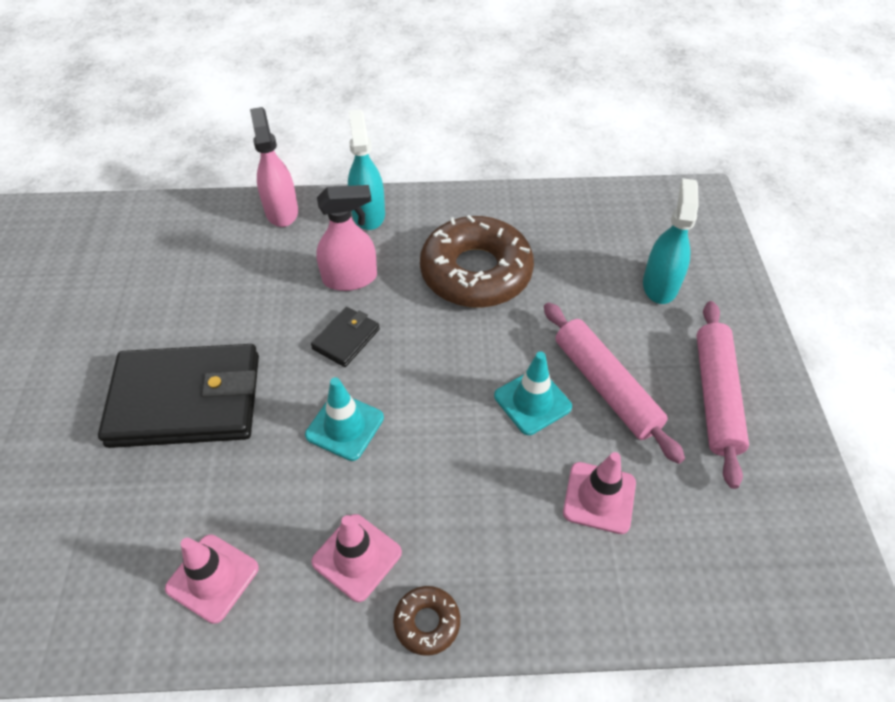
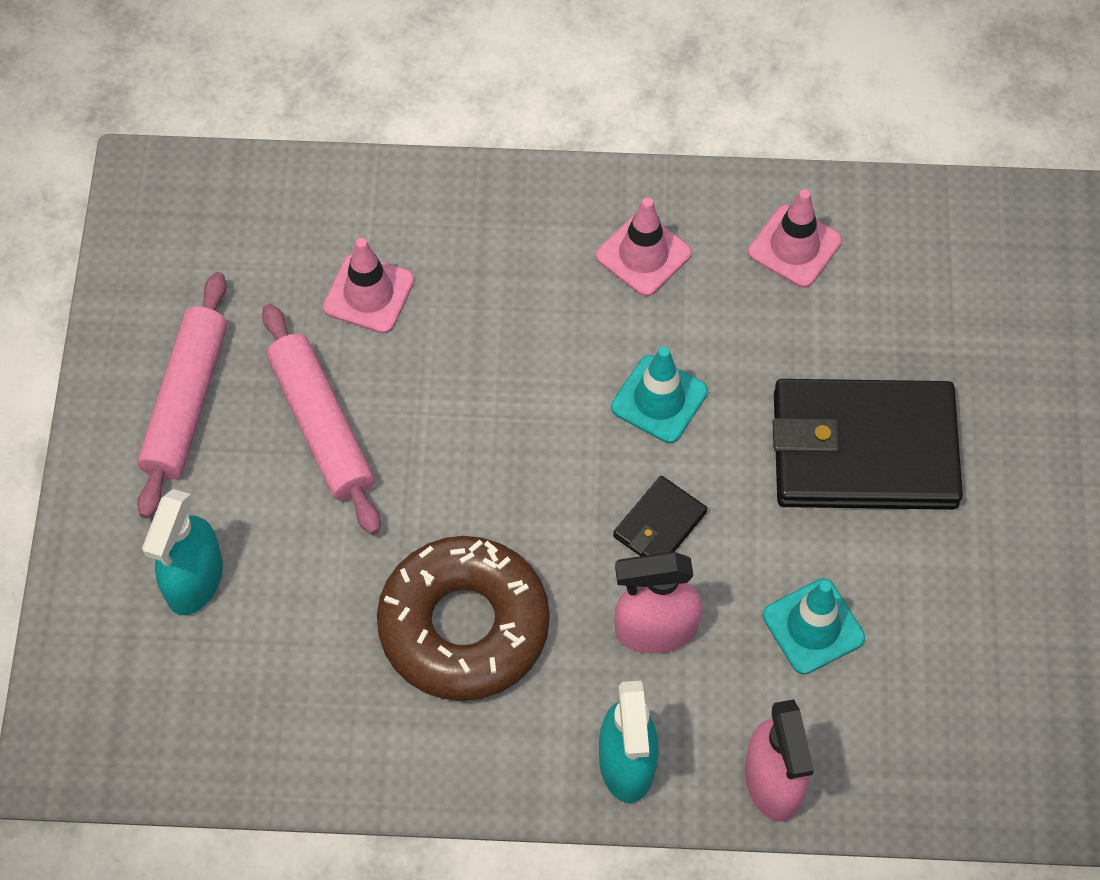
camera: 175 degrees left, 10 degrees up
brown donut [393,586,460,656] -> none
turquoise traffic cone [494,351,572,435] -> turquoise traffic cone moved to [763,579,865,675]

